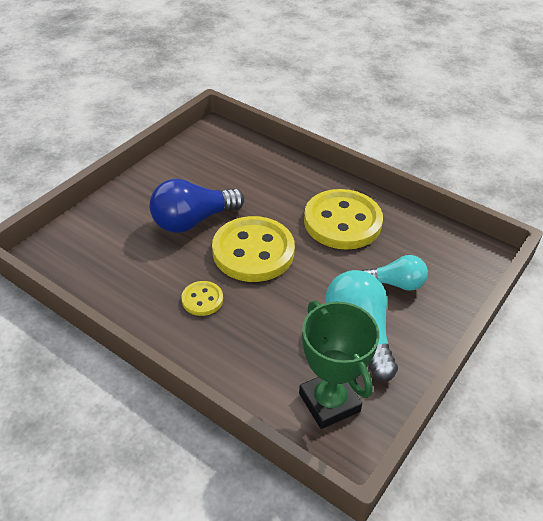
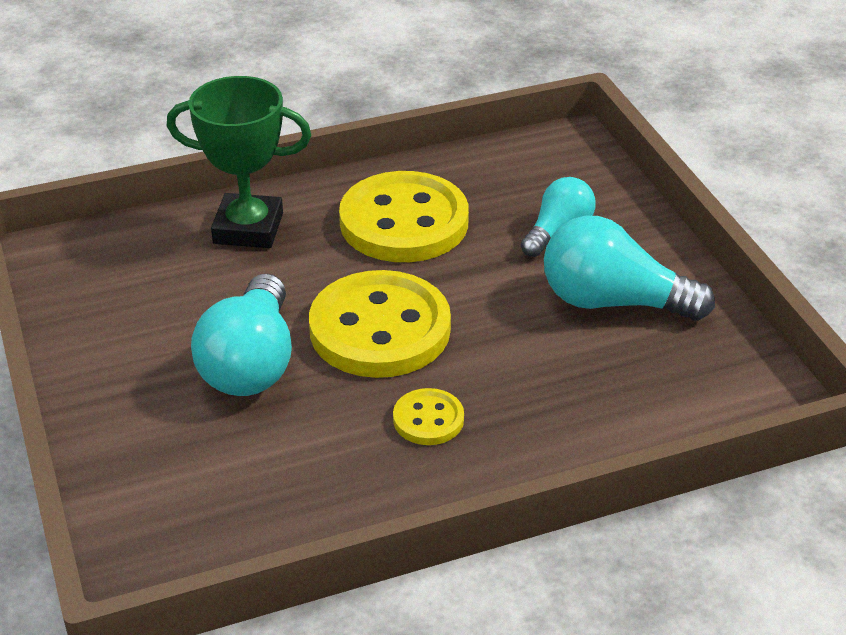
camera: 55 degrees left, 5 degrees down
blue light bulb [150,179,244,233] -> turquoise light bulb [191,274,292,396]
green trophy [299,301,380,429] -> green trophy moved to [167,76,311,248]

